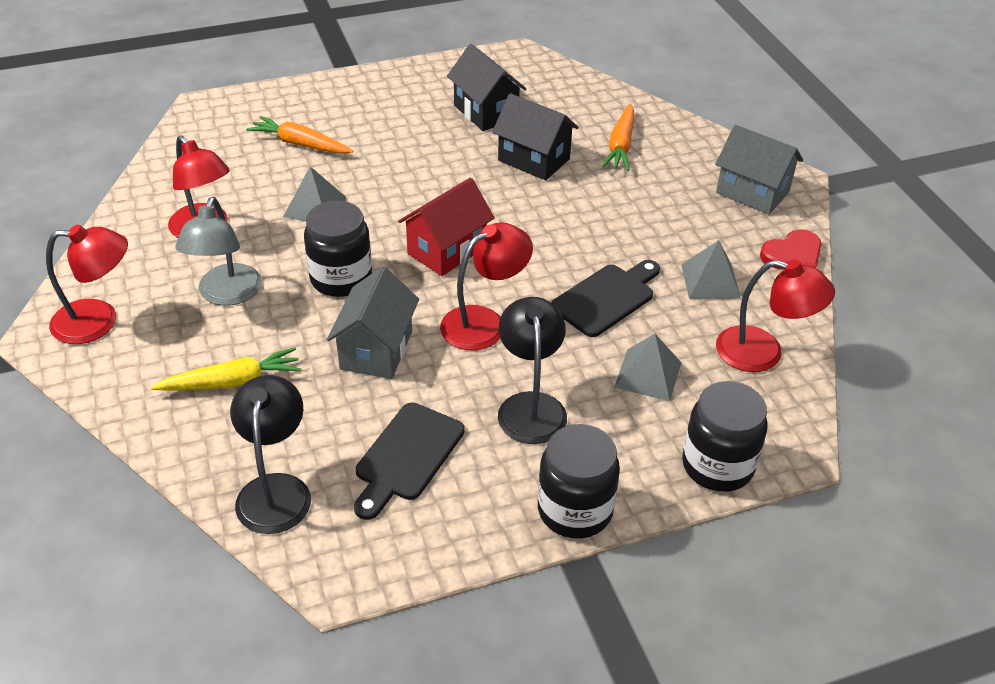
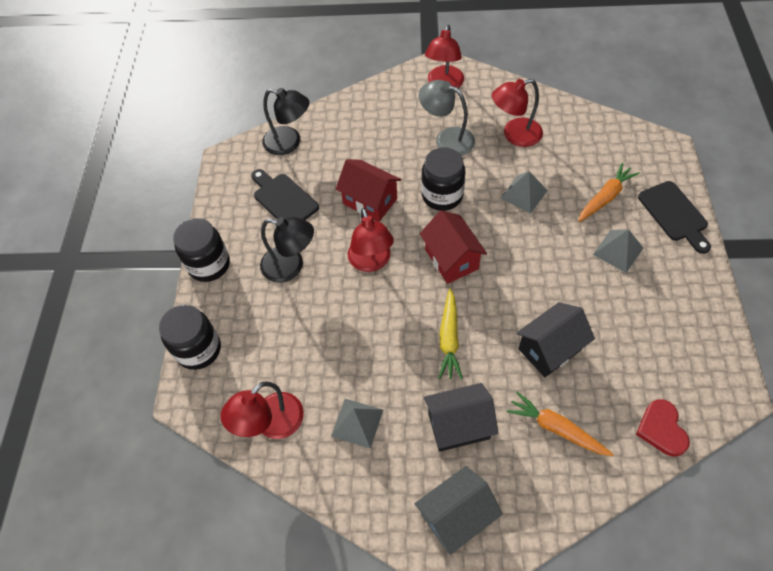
camera: 115 degrees right, 15 degrees up
yellow carrot [151,347,301,391] -> yellow carrot moved to [438,288,463,379]
grey house [327,267,419,379] -> red house [336,159,401,222]
black house [447,44,526,131] -> black house moved to [424,383,499,452]
black cutting board [551,260,660,337] -> black cutting board moved to [638,181,711,254]
grey pyramid [614,334,681,401] -> grey pyramid moved to [593,229,643,273]
red heart [760,229,822,270] -> red heart moved to [636,399,690,456]

